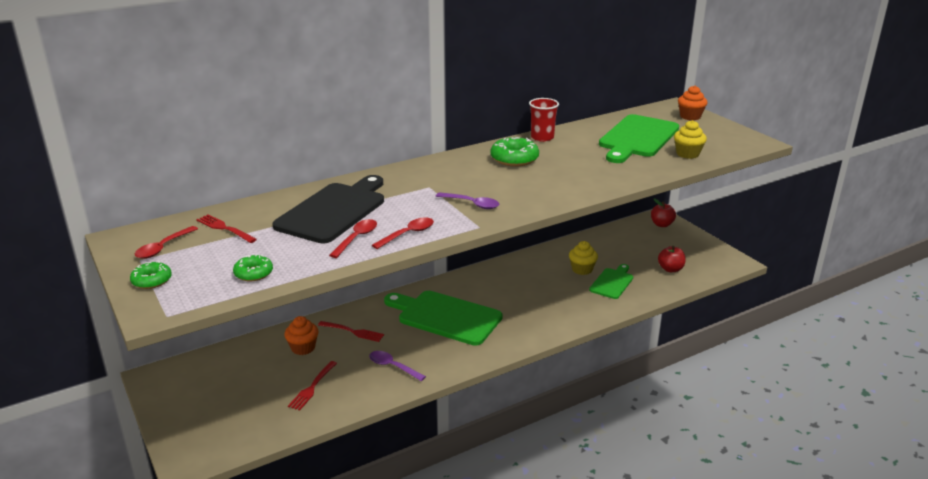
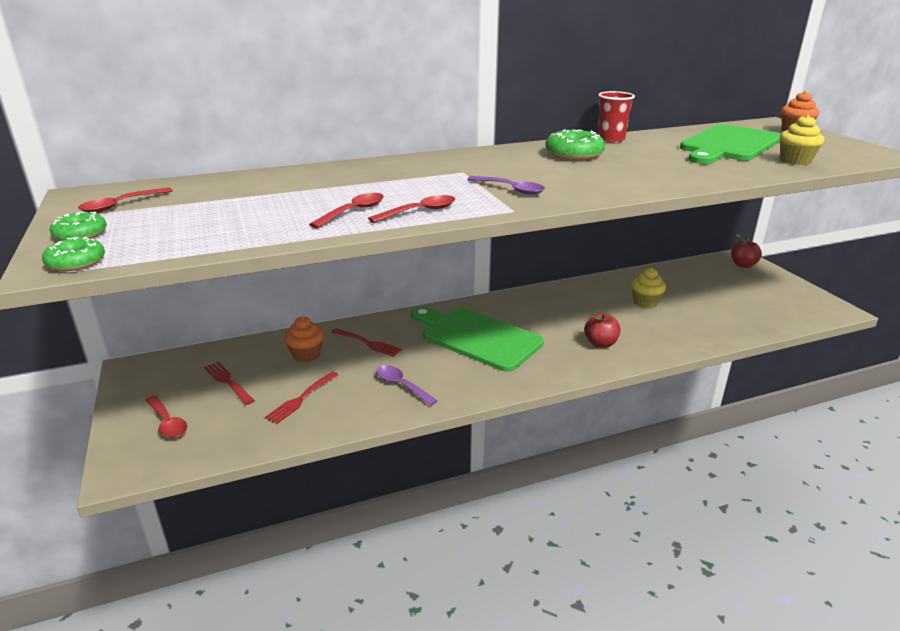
camera: 10 degrees right, 0 degrees up
red fork [196,215,257,243] -> red fork moved to [204,362,255,405]
green donut [233,254,273,281] -> green donut moved to [42,237,105,271]
black cutting board [273,175,384,244] -> none
green cutting board [589,264,633,299] -> none
red apple [658,246,686,272] -> red apple moved to [584,313,620,348]
none -> red spoon [146,396,187,438]

